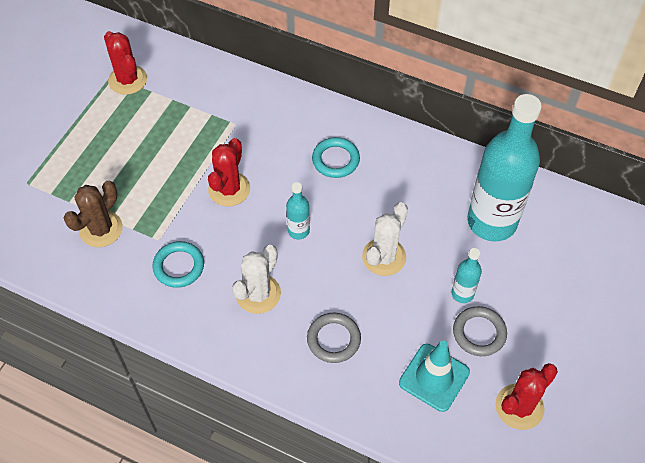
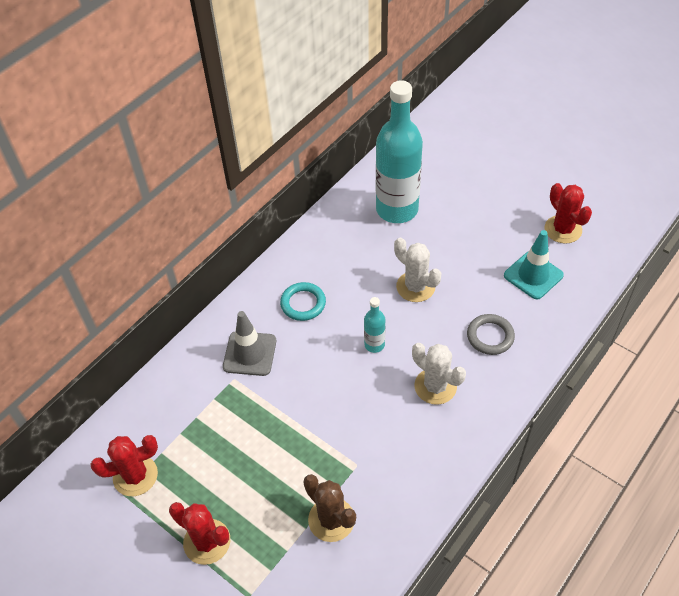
camera: 75 degrees left, 5 degrees down
turquoise ring [152,241,204,288] -> none
red cactus [208,138,250,206] -> red cactus moved to [169,502,230,565]
turquoise bottle [452,248,482,303] -> none
grey ring [453,306,507,356] -> none
none -> grey traffic cone [223,311,276,376]

